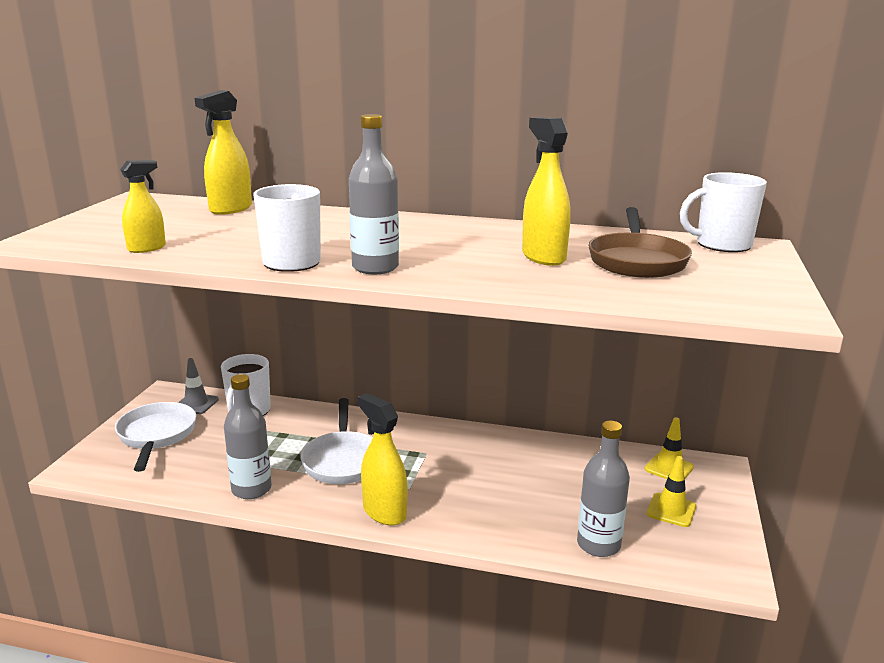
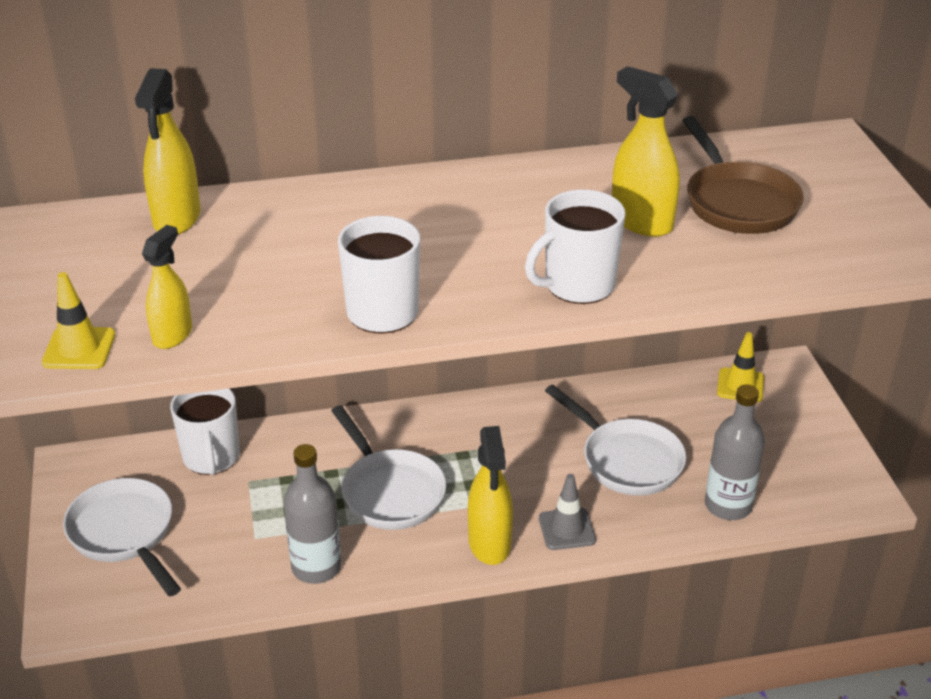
camera: 25 degrees left, 15 degrees up
grey traffic cone [178,358,219,414] -> grey traffic cone moved to [539,474,596,550]
grey bottle [349,114,399,274] -> none
yellow spray bottle [358,393,407,526] -> yellow spray bottle turned 120 degrees counterclockwise [468,426,513,565]
yellow traffic cone [647,456,696,527] -> yellow traffic cone moved to [42,272,115,369]
white mug [680,172,767,252] -> white mug moved to [525,190,625,304]
none -> white pan [545,385,686,496]

